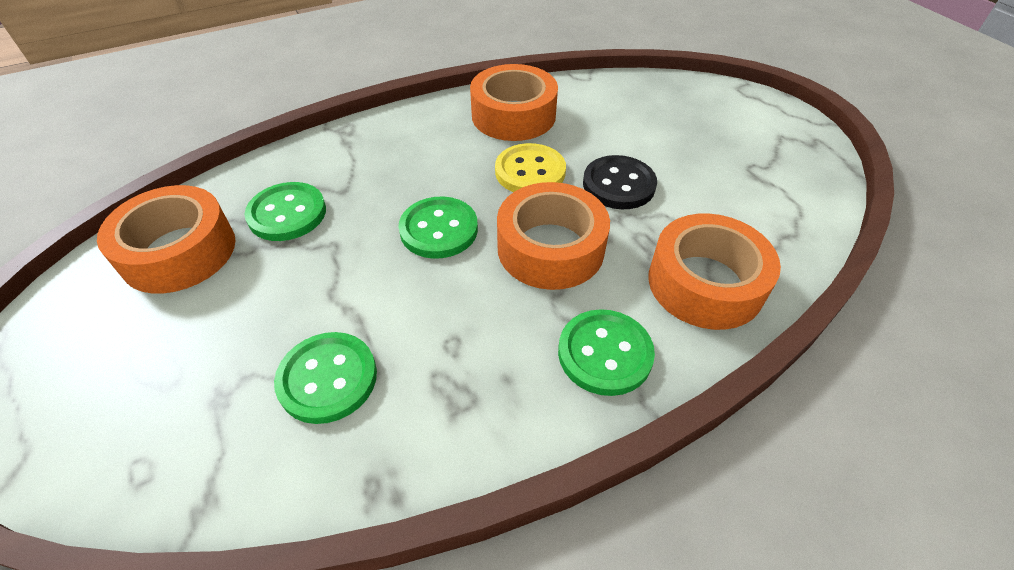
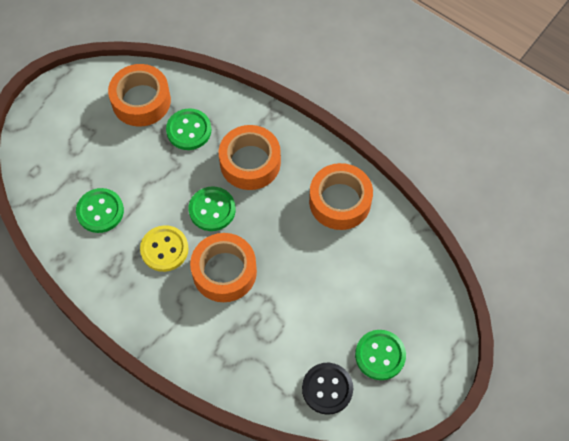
camera: 65 degrees right, 15 degrees up
yellow button [495,143,566,192] -> yellow button moved to [140,225,189,272]
green button [558,309,655,396] -> green button moved to [355,330,406,380]
black button [583,155,657,209] -> black button moved to [302,363,353,415]
orange tape [648,214,781,330] -> orange tape moved to [219,125,281,190]

